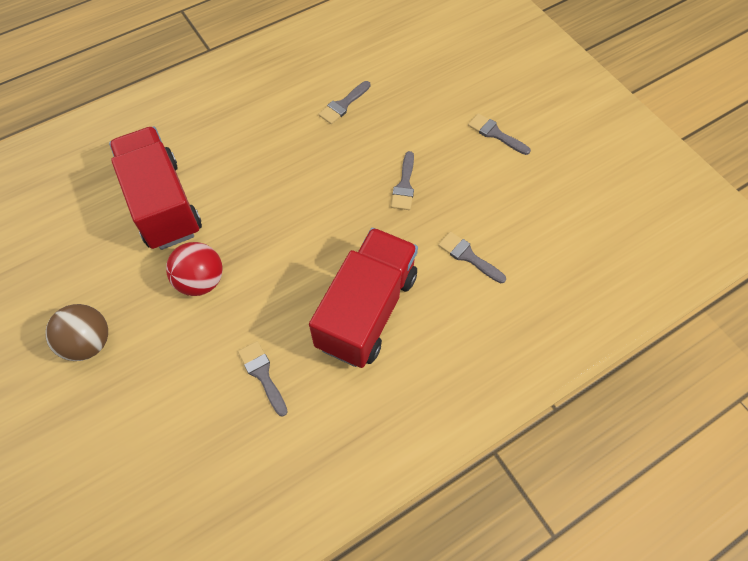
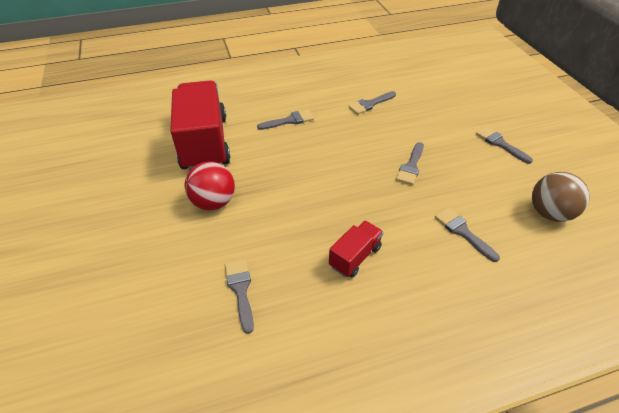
camera: 15 degrees right, 15 degrees down
brown ball [45,304,108,361] -> brown ball moved to [532,172,590,222]
red truck [309,228,418,368] -> red truck [329,221,383,278], size x0.47
none -> grey brush [257,110,314,130]

